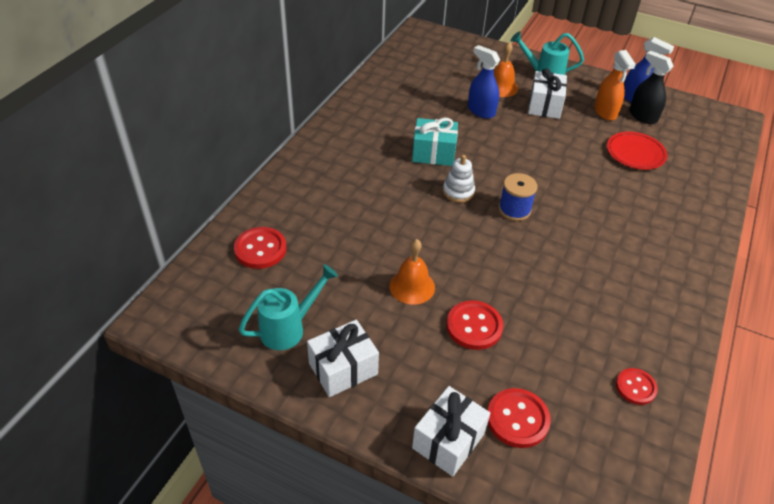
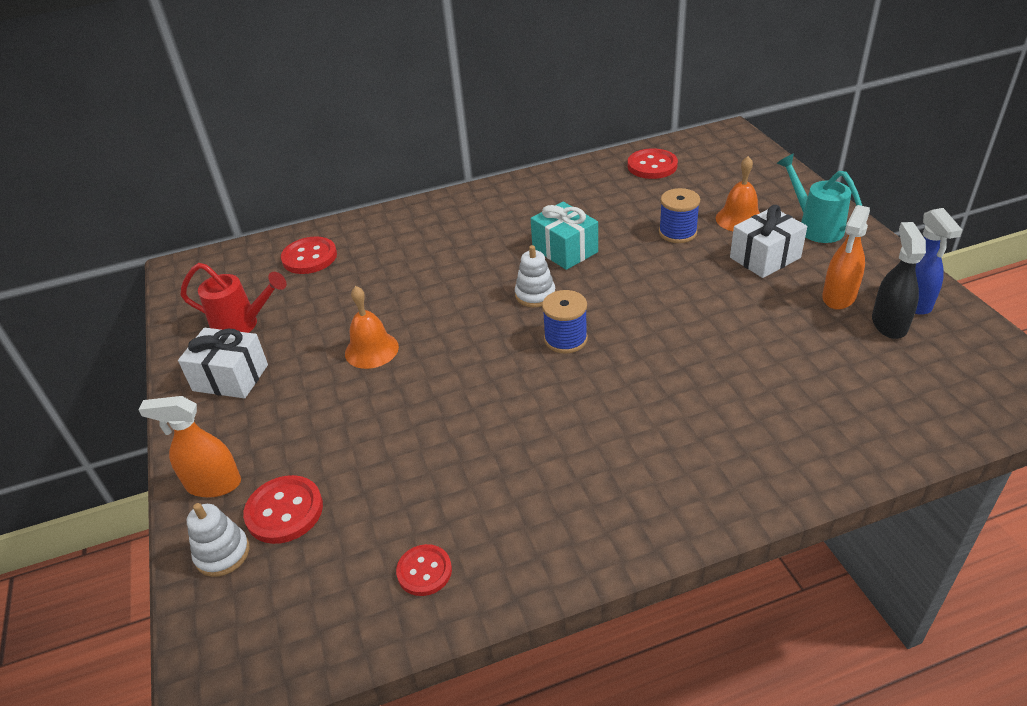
camera: 50 degrees right, 5 degrees down
turquoise watering can [239,264,338,350] -> red watering can [180,263,287,333]
white gift [412,386,490,477] -> orange spray bottle [138,396,241,498]
red button [446,300,503,350] -> red button moved to [628,148,678,179]
blue spray bottle [468,45,500,119] -> blue spool [659,188,700,243]
red plate [607,132,667,170] -> none
none -> white stacking toy [187,503,249,577]

